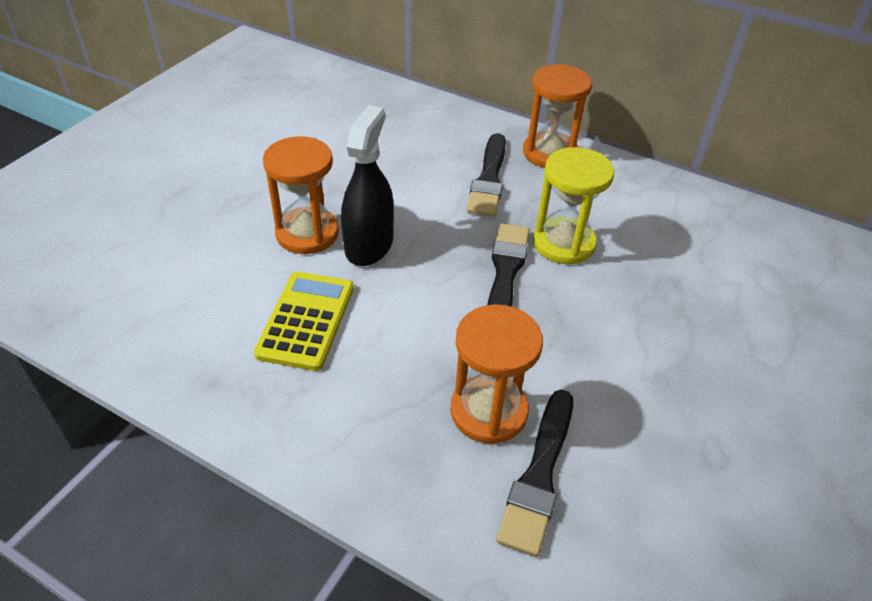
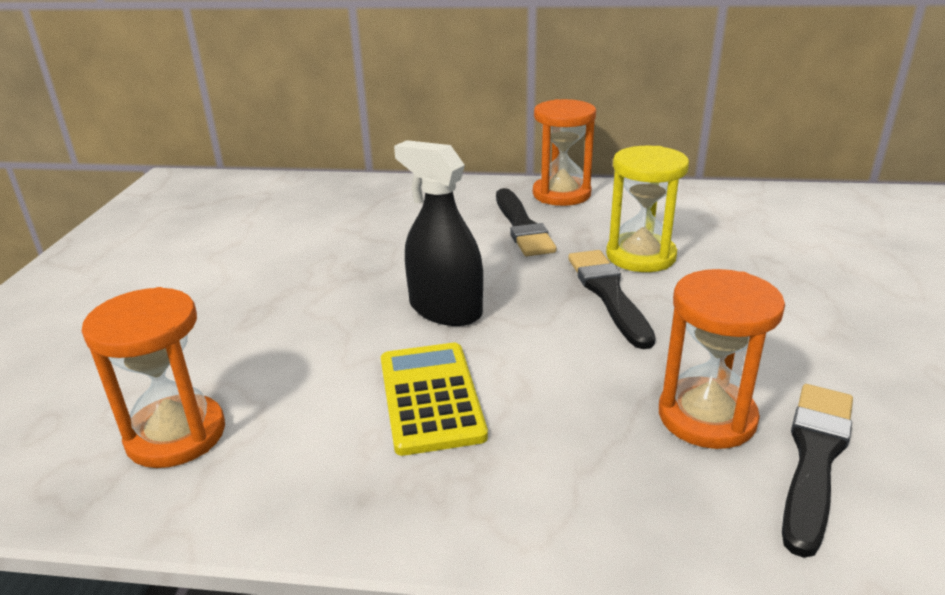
camera: 20 degrees left, 15 degrees down
orange hourglass [263,136,339,254] -> orange hourglass moved to [82,287,225,468]
black spray bottle [341,105,394,266] -> black spray bottle turned 45 degrees counterclockwise [394,140,483,326]
black brush [496,390,573,557] -> black brush turned 150 degrees counterclockwise [782,384,853,558]

